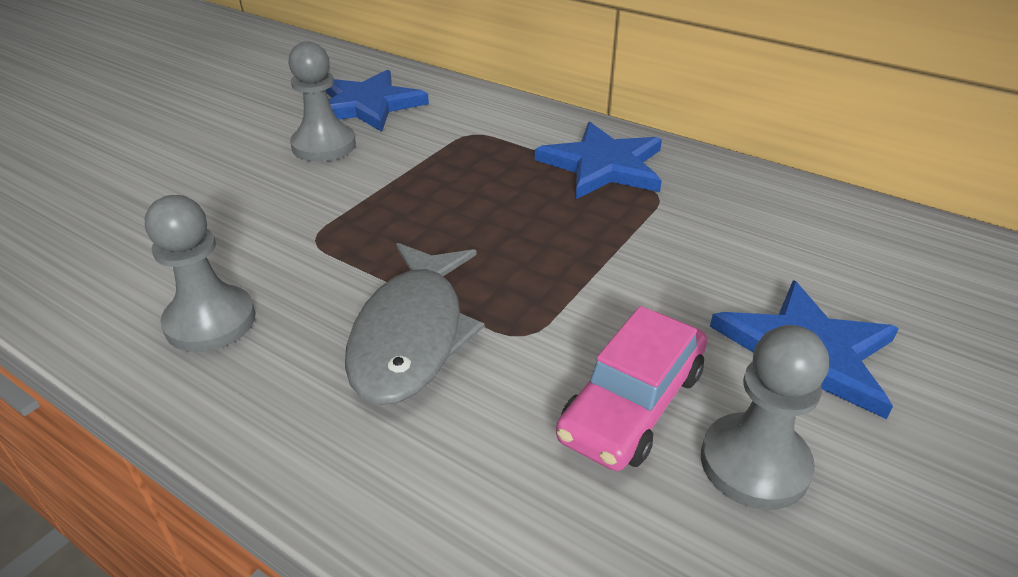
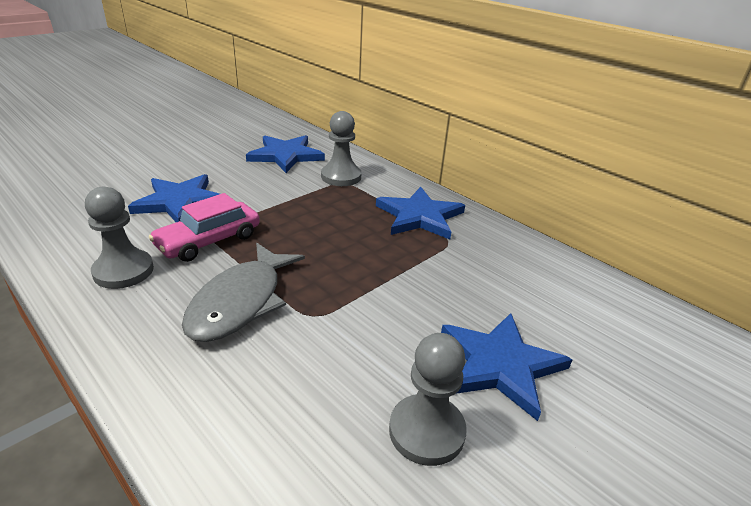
camera: 10 degrees right, 5 degrees down
grey pawn [288,42,356,162] -> grey pawn moved to [321,111,362,186]
pink car [556,306,707,471] -> pink car moved to [149,193,260,262]
none -> blue star [128,174,220,222]

